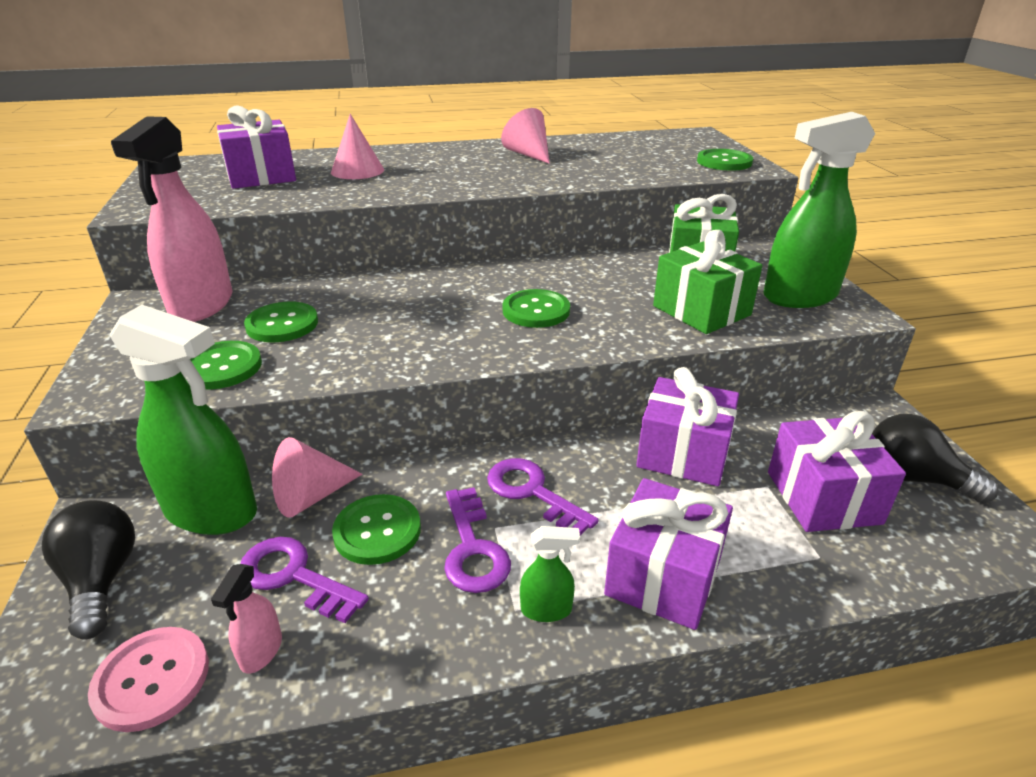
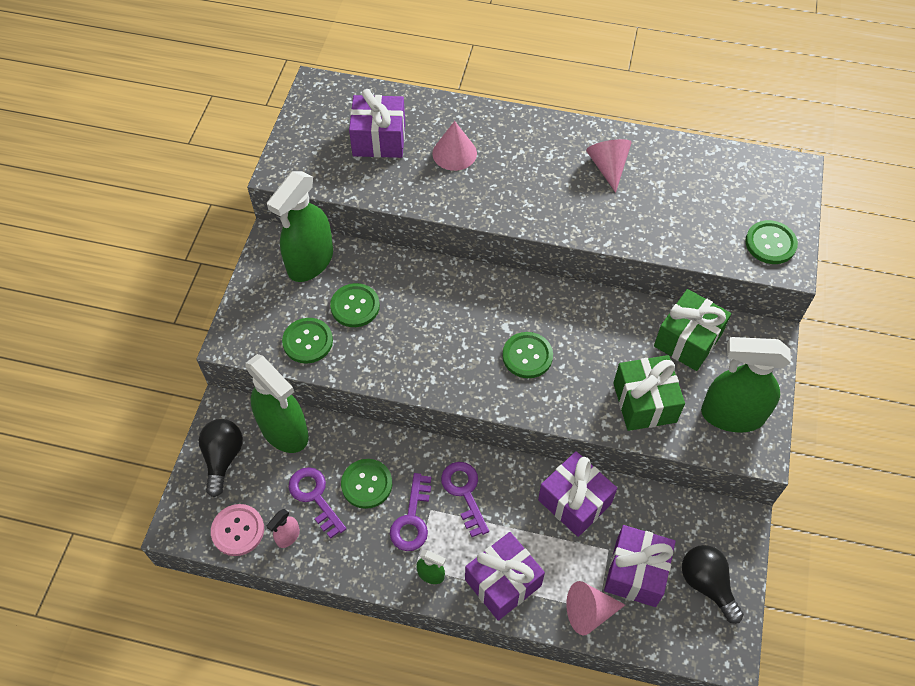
camera: 25 degrees right, 25 degrees up
pink spray bottle [111,116,232,322] -> green spray bottle [267,171,333,282]
pink cone [272,437,362,518] -> pink cone moved to [566,581,625,635]

